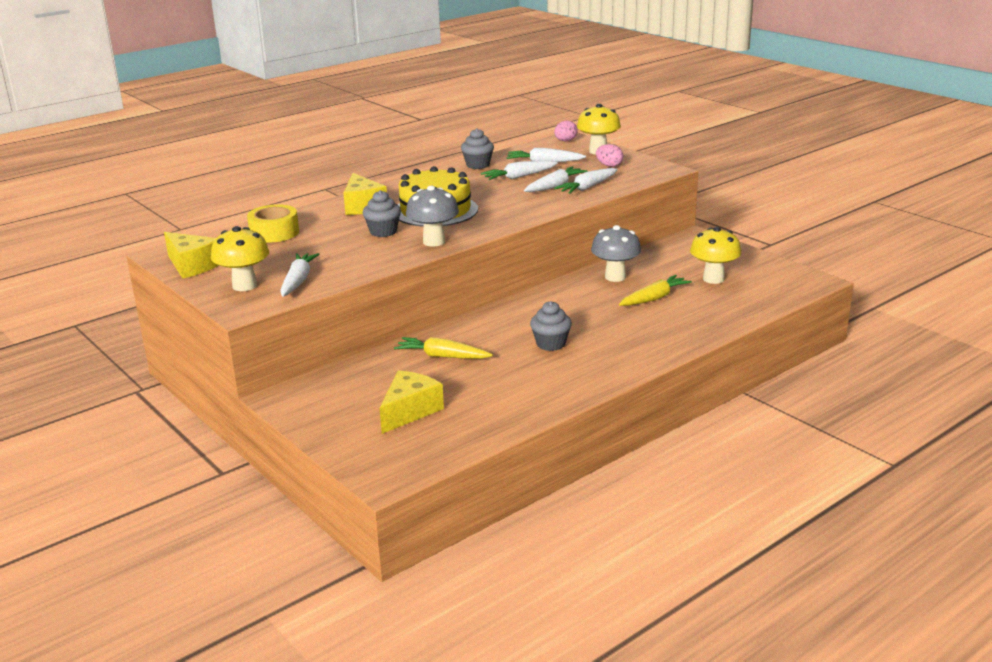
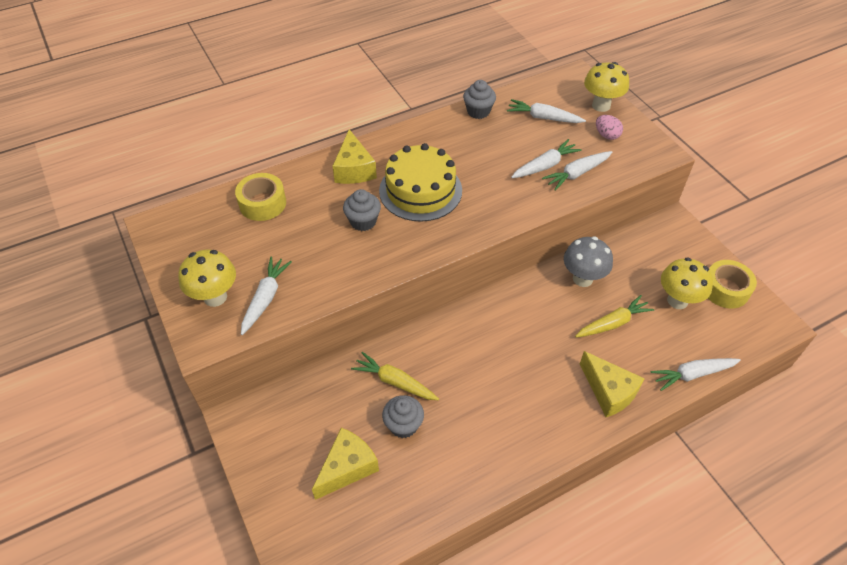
camera: 10 degrees right, 25 degrees up
yellow cheese [164,232,219,279] -> yellow cheese moved to [580,351,645,417]
grey mushroom [406,186,459,247] -> none
white carrot [481,161,558,180] -> white carrot moved to [651,358,741,391]
grey cupcake [530,301,572,351] -> grey cupcake moved to [382,395,424,438]
pink egg [554,121,578,141] -> none
none -> yellow tape [708,260,757,309]

